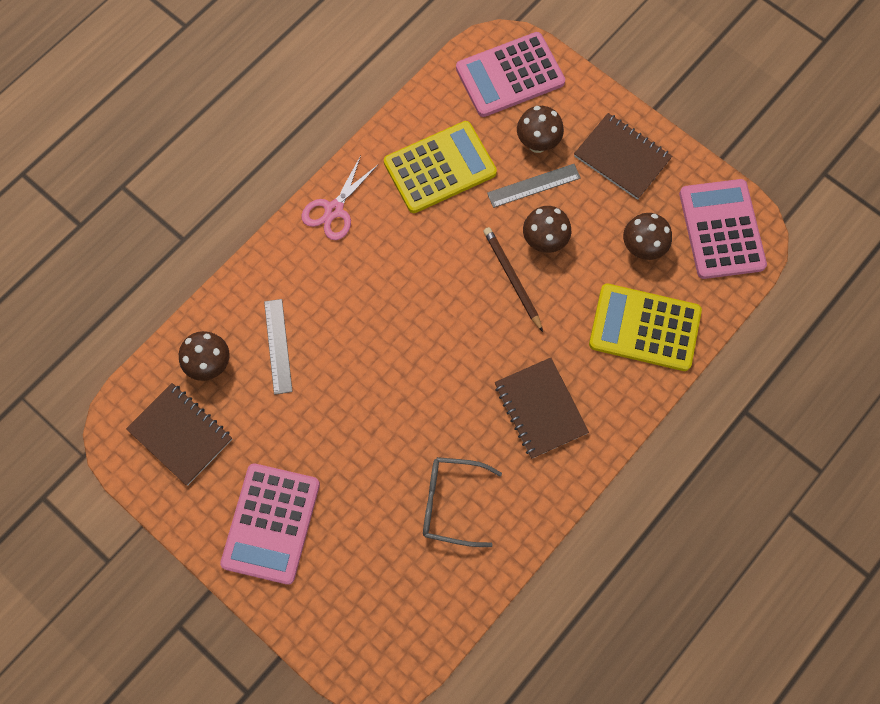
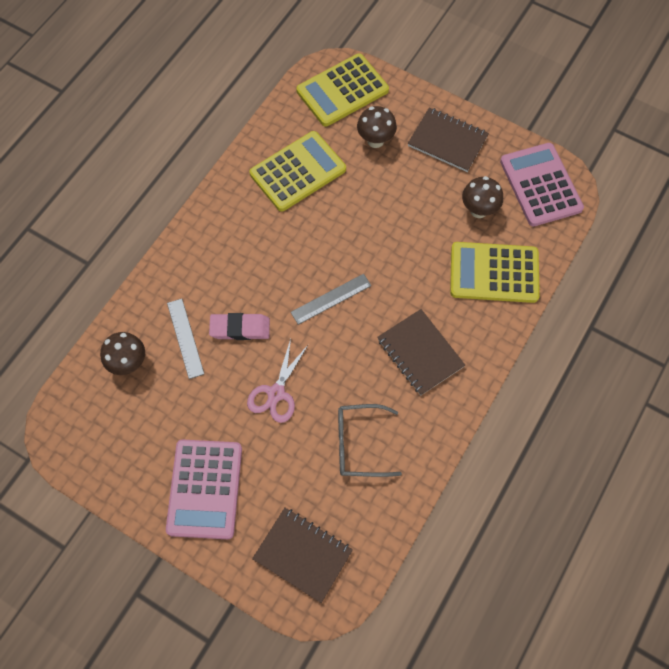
camera: 10 degrees left, 5 degrees down
brown notebook [126,383,232,486] -> brown notebook moved to [252,508,353,603]
pink scissors [301,156,379,240] -> pink scissors moved to [247,339,309,423]
pink calculator [456,32,565,117] -> yellow calculator [296,53,389,126]
brown pencil [483,227,543,332] -> none
grey ruler [487,164,581,208] -> grey ruler moved to [291,274,372,325]
brown mushroom [523,206,571,253] -> none
none -> pink eraser [209,313,270,340]

